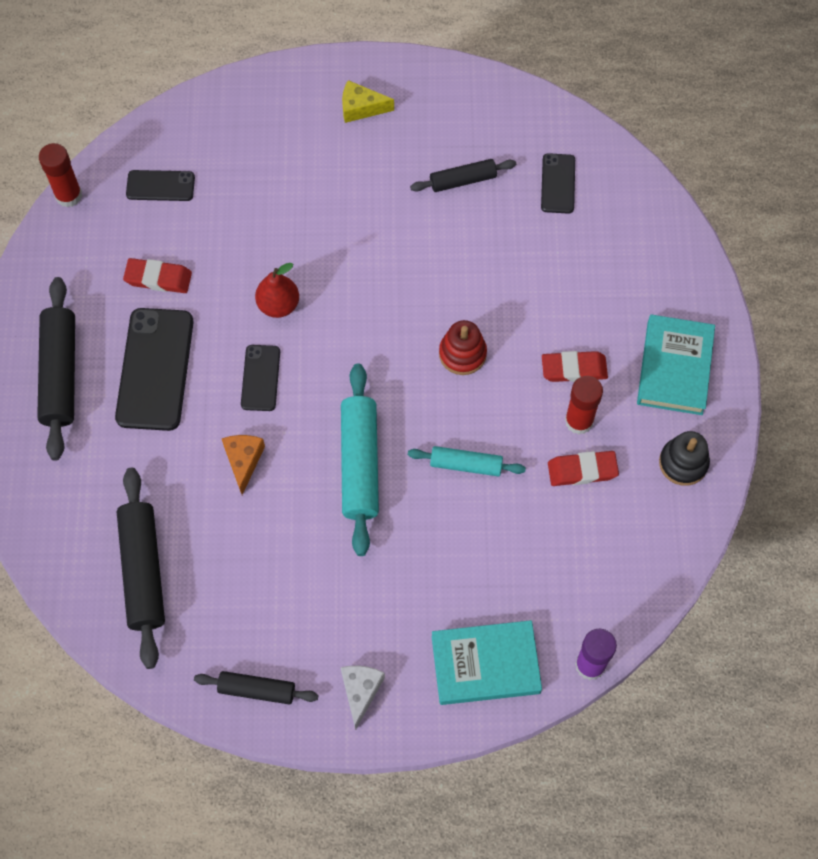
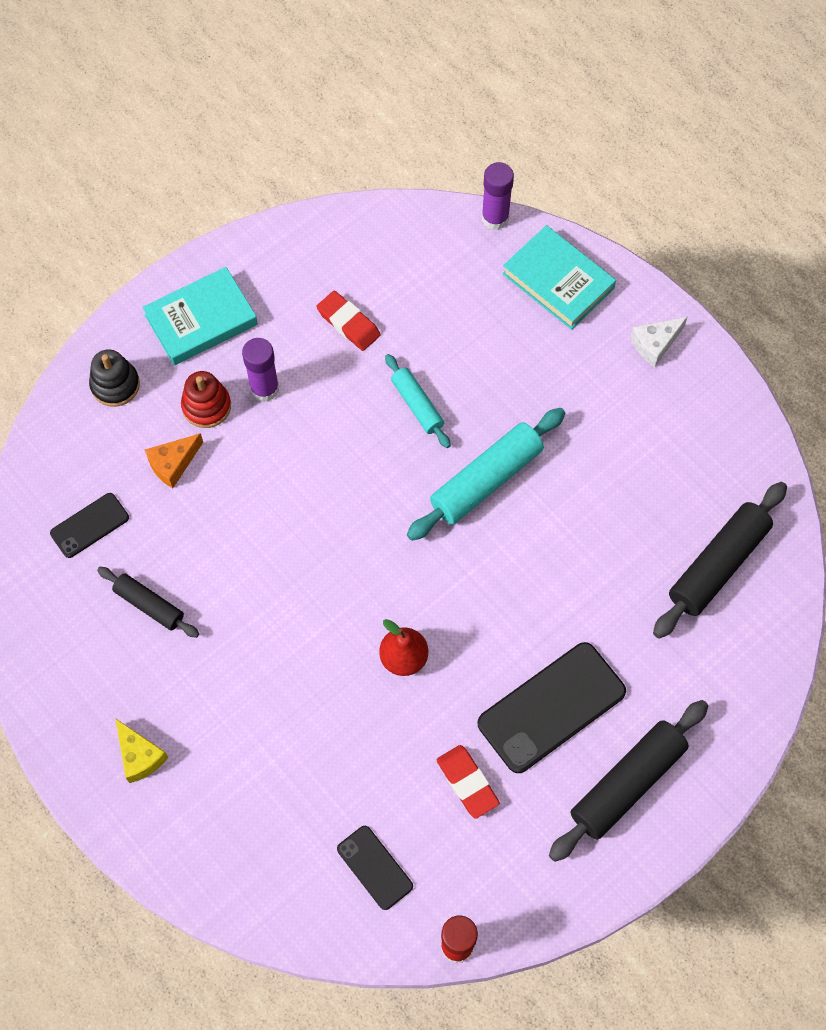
camera: 130 degrees left, 0 degrees up
black rolling pin [194,671,319,704] -> none
orange cheese [221,435,265,495] -> orange cheese moved to [145,433,203,488]
black phone [241,345,280,411] -> none
red stacking toy [439,320,487,375] -> red stacking toy moved to [181,371,231,428]
red eraser [542,351,608,382] -> purple glue stick [242,338,279,402]
red glue stick [565,376,603,435] -> none
black stacking toy [659,431,710,486] -> black stacking toy moved to [89,349,140,407]

